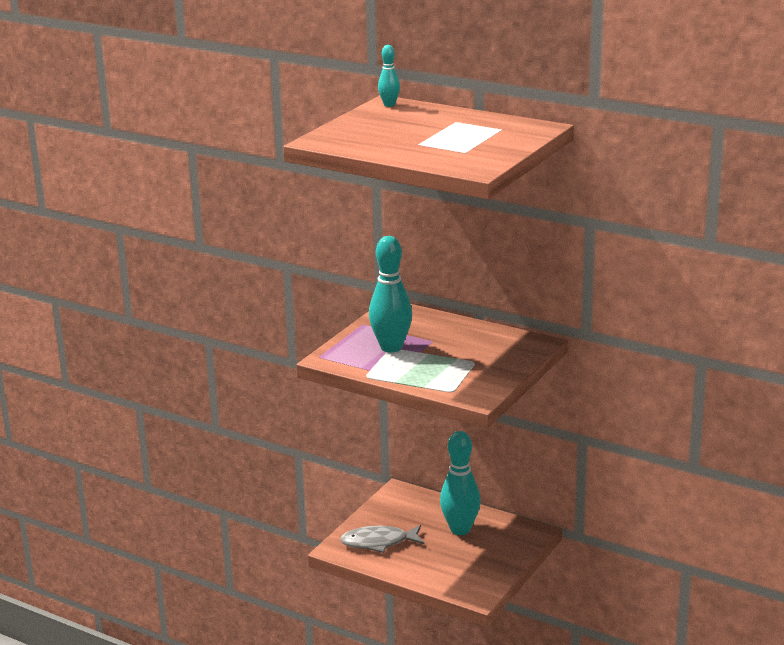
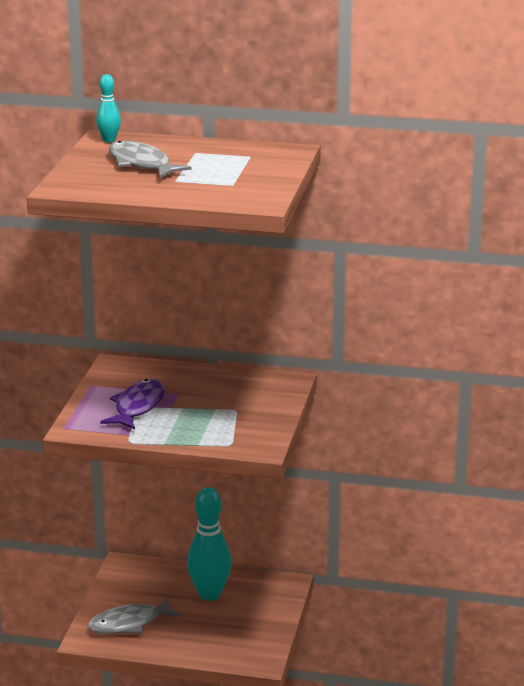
camera: 20 degrees left, 0 degrees up
turquoise bowling pin [369,236,412,353] -> purple fish [100,379,165,429]
none -> grey fish [108,141,191,178]

